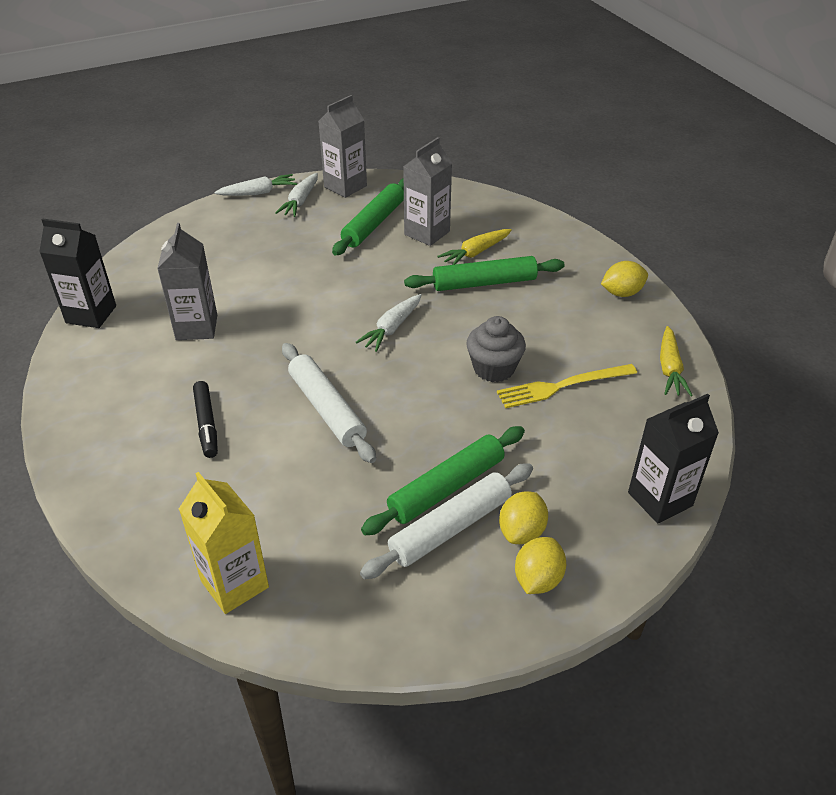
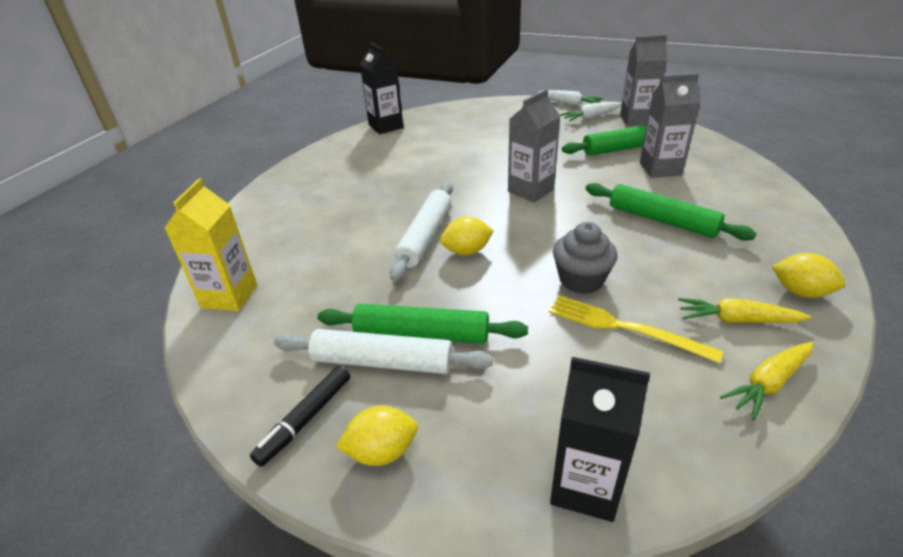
camera: 50 degrees right, 5 degrees down
grey carton [157,223,217,340] -> grey carton moved to [508,89,561,202]
black marker [193,381,218,458] -> black marker moved to [250,366,350,467]
white carrot [356,294,422,352] -> none
yellow carrot [438,229,512,265] -> yellow carrot moved to [678,298,811,323]
yellow lemon [499,491,548,544] -> yellow lemon moved to [440,216,494,255]

